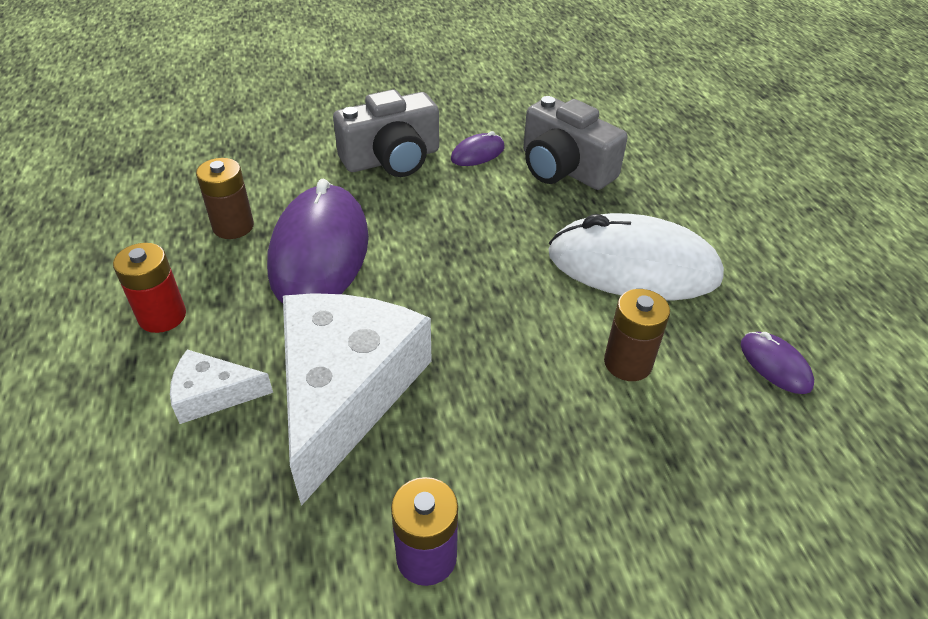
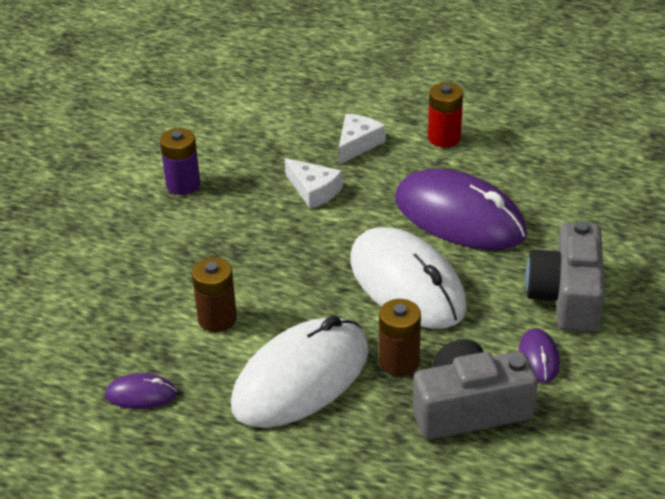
camera: 125 degrees right, 5 degrees down
brown battery [196,158,254,239] -> brown battery moved to [379,299,421,376]
white cheese [283,293,432,506] -> white cheese [285,158,343,209], size x0.46
none -> white mouse [350,227,467,329]

